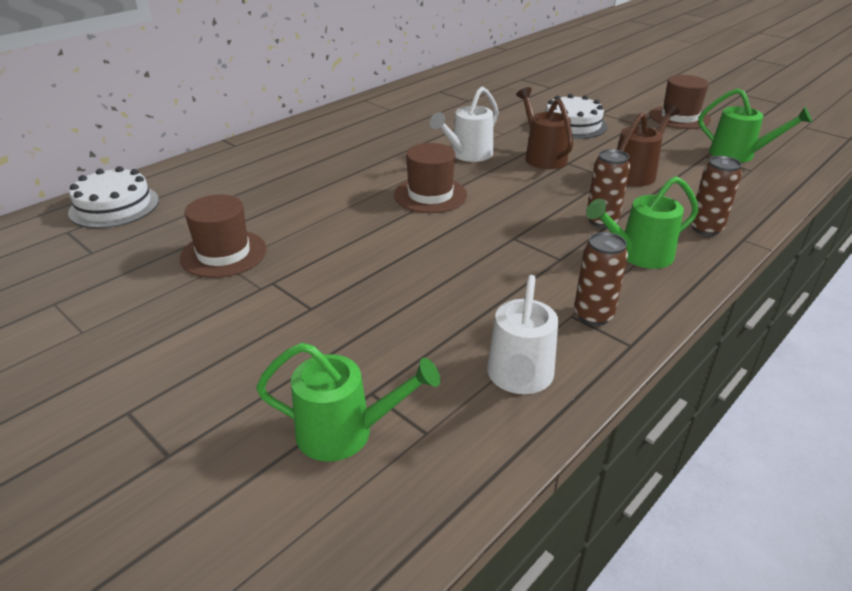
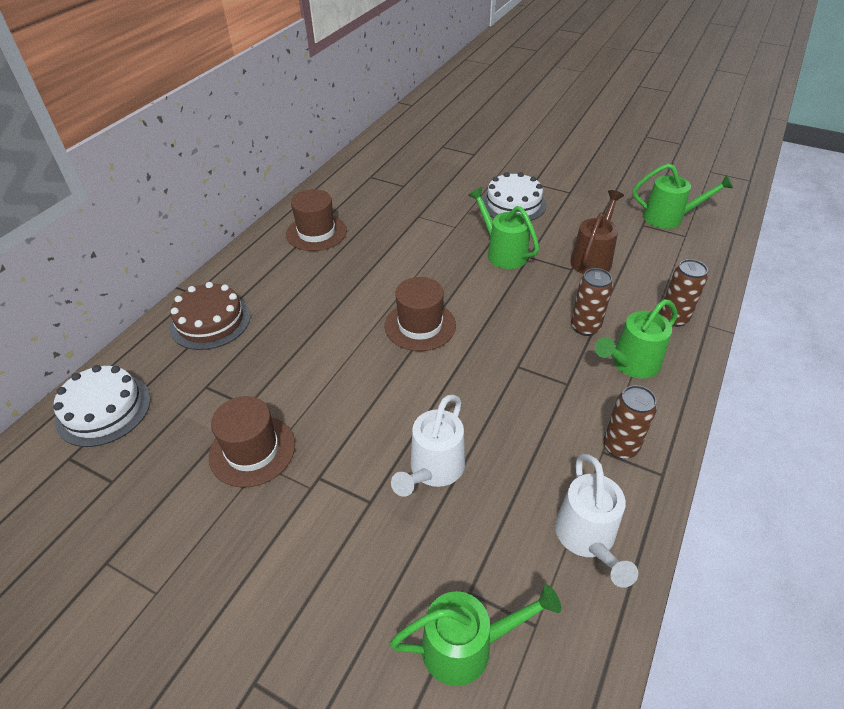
camera: 15 degrees left, 10 degrees up
white watering can [430,87,499,162] -> white watering can moved to [391,395,465,497]
brown watering can [516,87,573,169] -> green watering can [468,187,539,269]
brown hat [649,75,711,129] -> brown hat moved to [286,189,347,251]
none -> brown cake [170,282,251,350]

